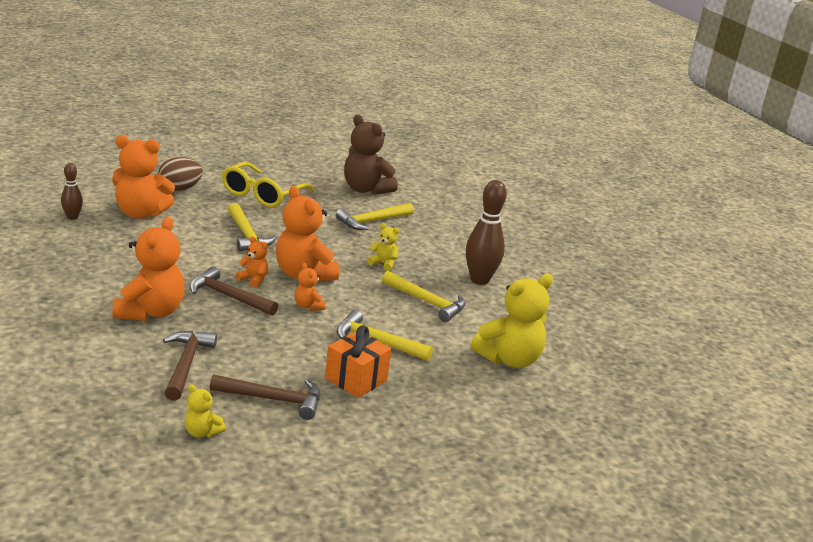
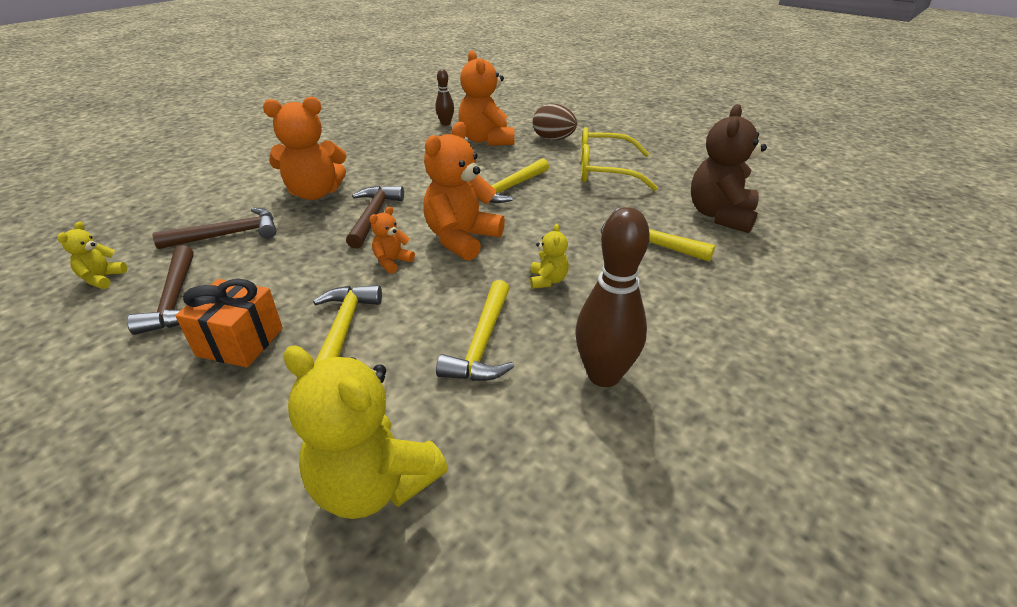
camera: 70 degrees right, 10 degrees up
orange teddy bear [236,237,268,288] -> none

